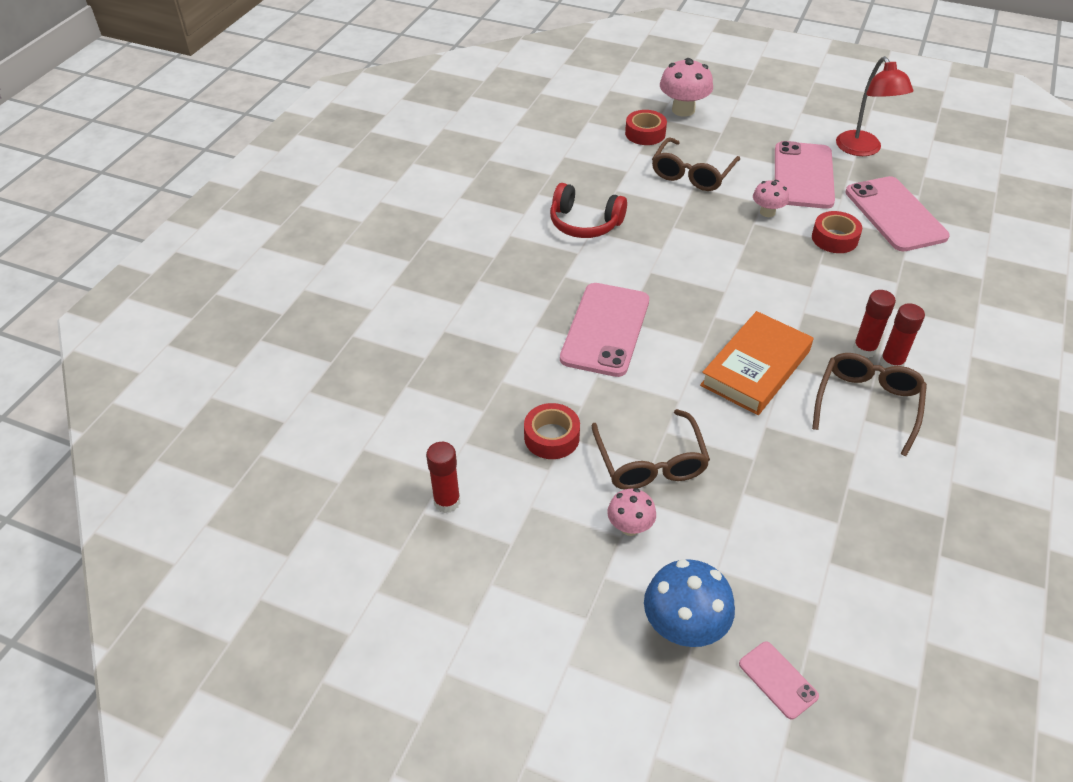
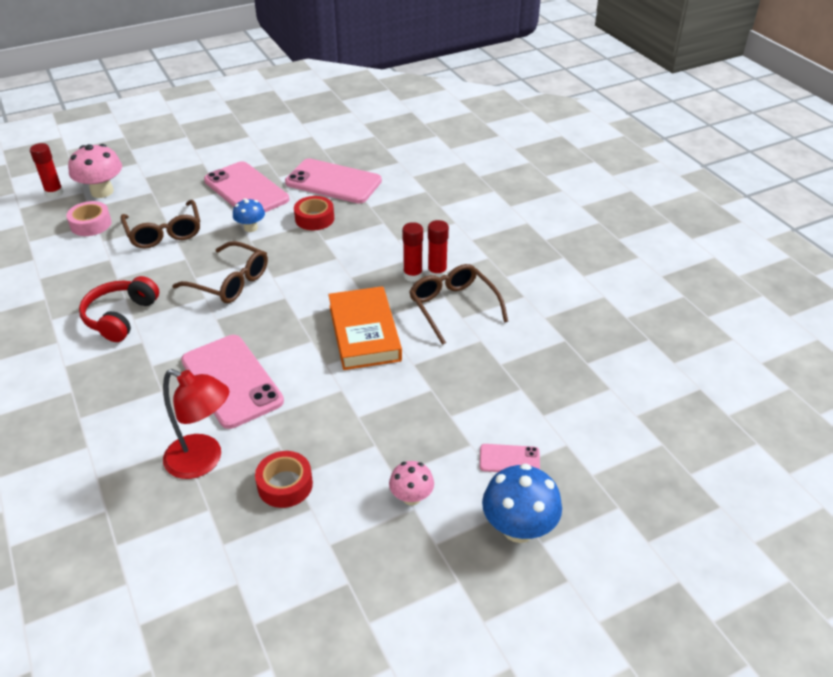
camera: 50 degrees left, 5 degrees down
red glue stick [426,442,460,513] -> red glue stick moved to [30,143,64,198]
red headphones [550,183,627,238] -> red headphones turned 135 degrees clockwise [79,276,159,342]
brown glasses [591,409,710,490] -> brown glasses moved to [172,241,268,303]
red tape [625,110,667,145] -> pink tape [66,201,112,236]
pink phone [739,641,819,719] -> pink phone moved to [480,444,540,472]
pink mushroom [753,180,789,217] -> blue mushroom [233,198,265,232]
red lamp [836,56,913,156] -> red lamp moved to [163,369,229,479]

